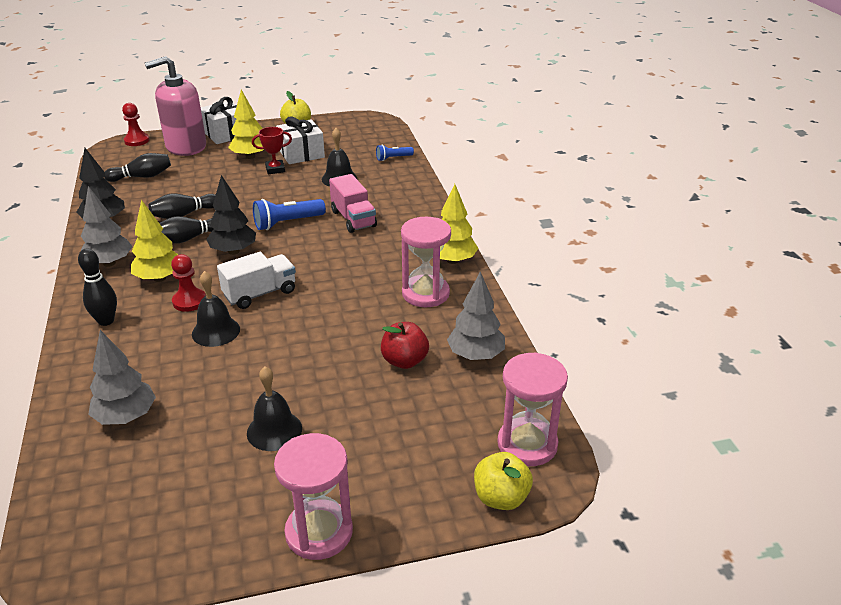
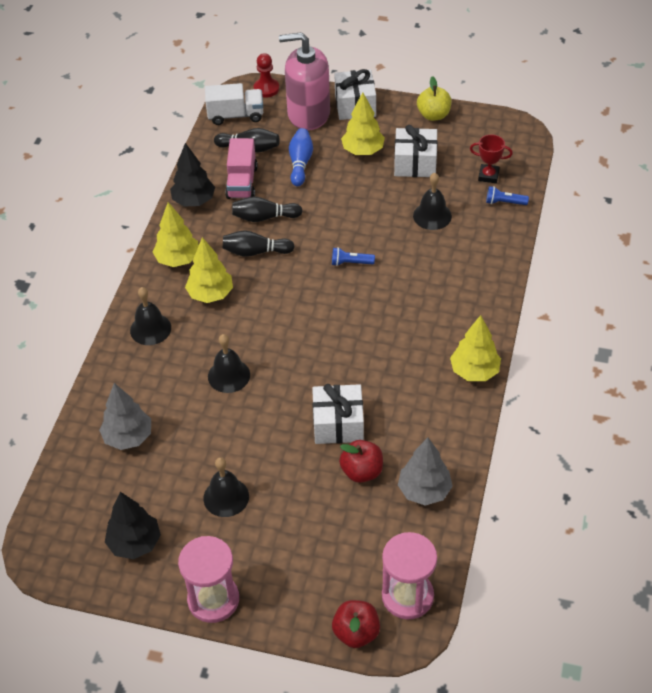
camera: 30 degrees right, 15 degrees up
black bowling pin [78,248,117,326] -> black bell [130,287,171,345]
grey tree [81,186,133,267] -> yellow tree [153,202,199,267]
red pawn [171,254,206,312] -> none
black tree [206,175,256,255] -> black tree moved to [105,492,161,559]
white truck [217,252,296,309] -> white truck moved to [205,83,263,125]
red trophy [252,127,292,174] -> red trophy moved to [470,134,513,183]
blue flashlight [253,199,326,230] -> blue flashlight [332,247,375,266], size x0.60
pink truck [329,174,377,233] -> pink truck moved to [225,138,258,199]
pink hourglass [401,217,451,307] -> none
yellow apple [474,452,533,510] -> red apple [332,600,380,648]
none -> blue bowling pin [289,128,313,186]
none -> white gift [312,384,364,444]

